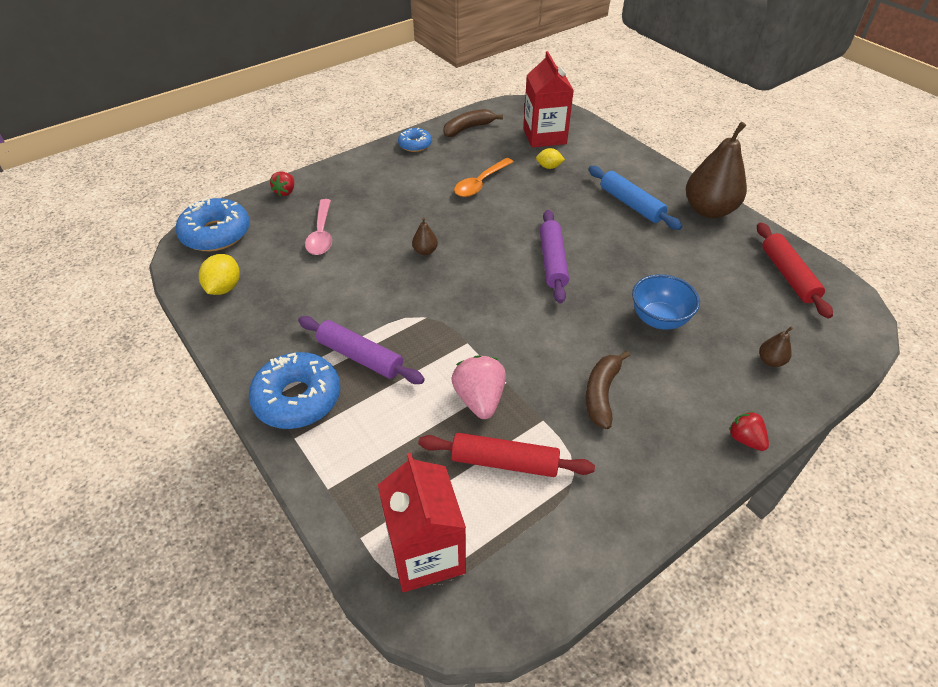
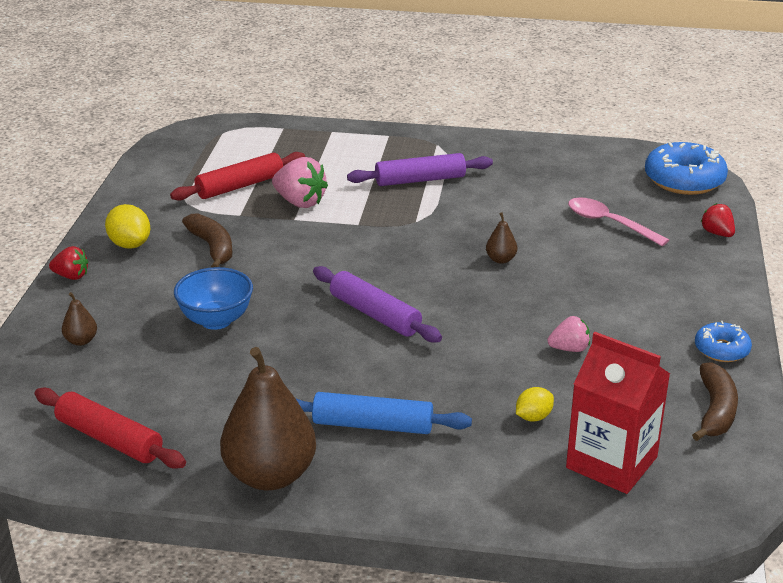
camera: 135 degrees right, 15 degrees down
yellow lemon [199,254,240,295] -> yellow lemon moved to [105,204,150,249]
blue donut [249,352,340,429] -> none
red carton [378,453,466,592] -> none
orange spoon [454,158,514,197] -> pink strawberry [547,316,590,352]

